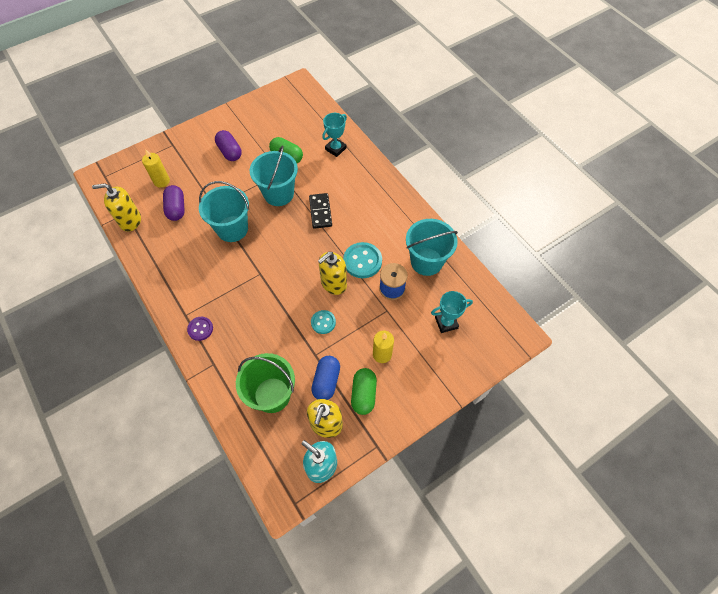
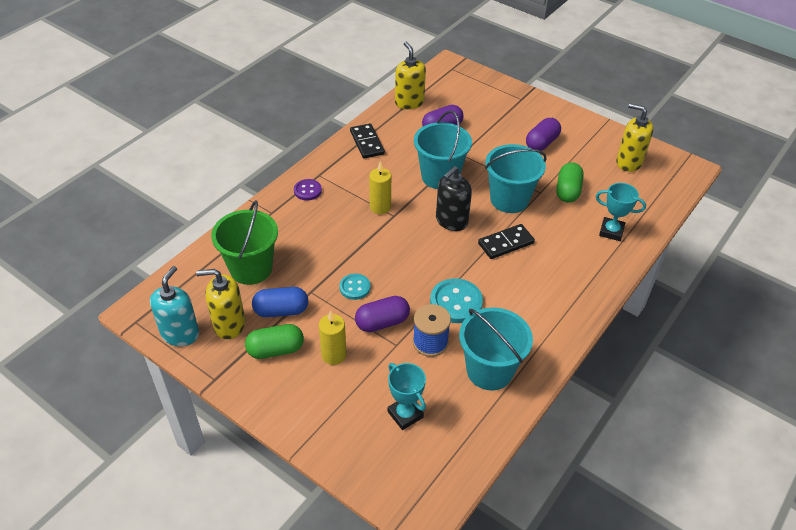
camera: 70 degrees right, 15 degrees down
yellow candle [142,149,170,188] -> yellow candle moved to [369,161,391,214]
yellow soap dispenser [318,252,347,295] -> yellow soap dispenser moved to [616,104,654,172]
none -> black domino [350,124,385,159]
none -> purple capsule [355,296,410,332]
none -> black soap dispenser [436,166,472,231]

